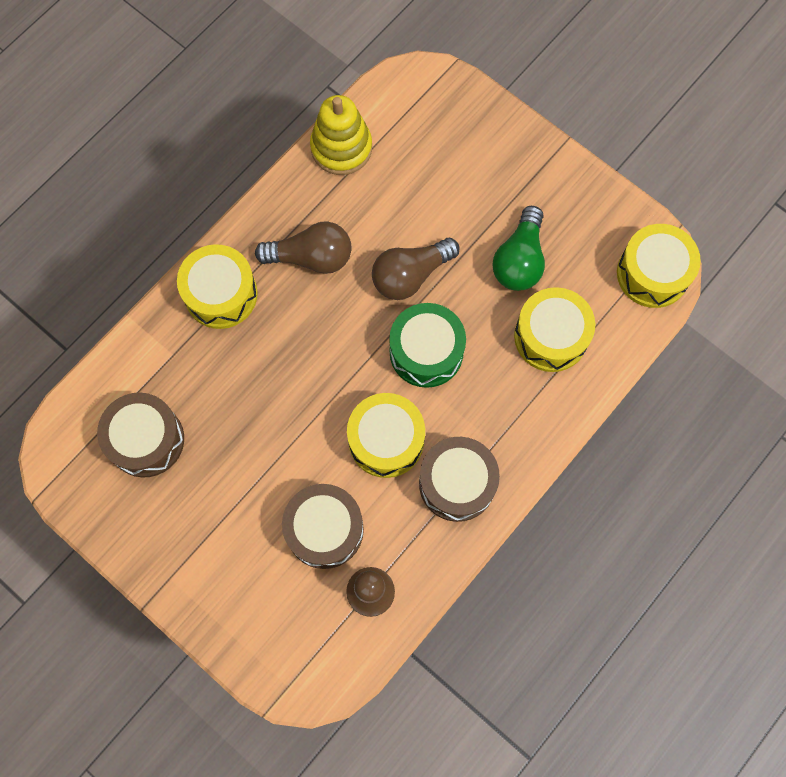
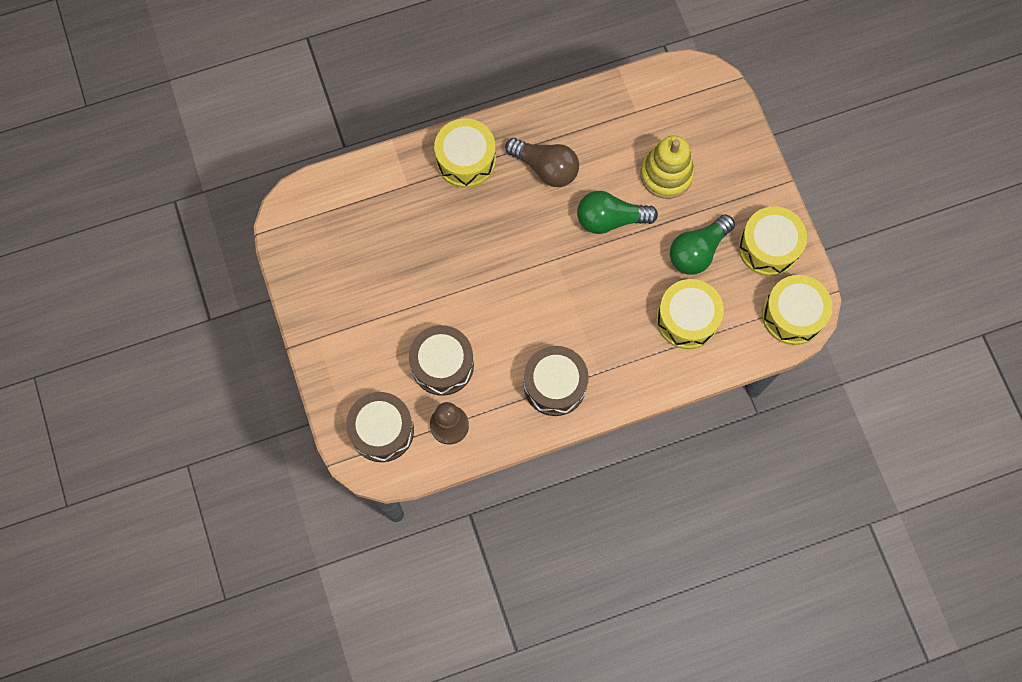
camera: 30 degrees right, 0 degrees up
brown drum [97,393,184,478] -> brown drum moved to [346,392,414,462]
yellow stacking toy [310,95,372,175] -> yellow stacking toy moved to [640,135,694,199]
yellow drum [347,393,425,478] -> yellow drum moved to [738,206,807,276]
brown light bulb [372,238,459,300] -> green light bulb [577,191,658,234]
green drum [389,303,466,388] -> none

